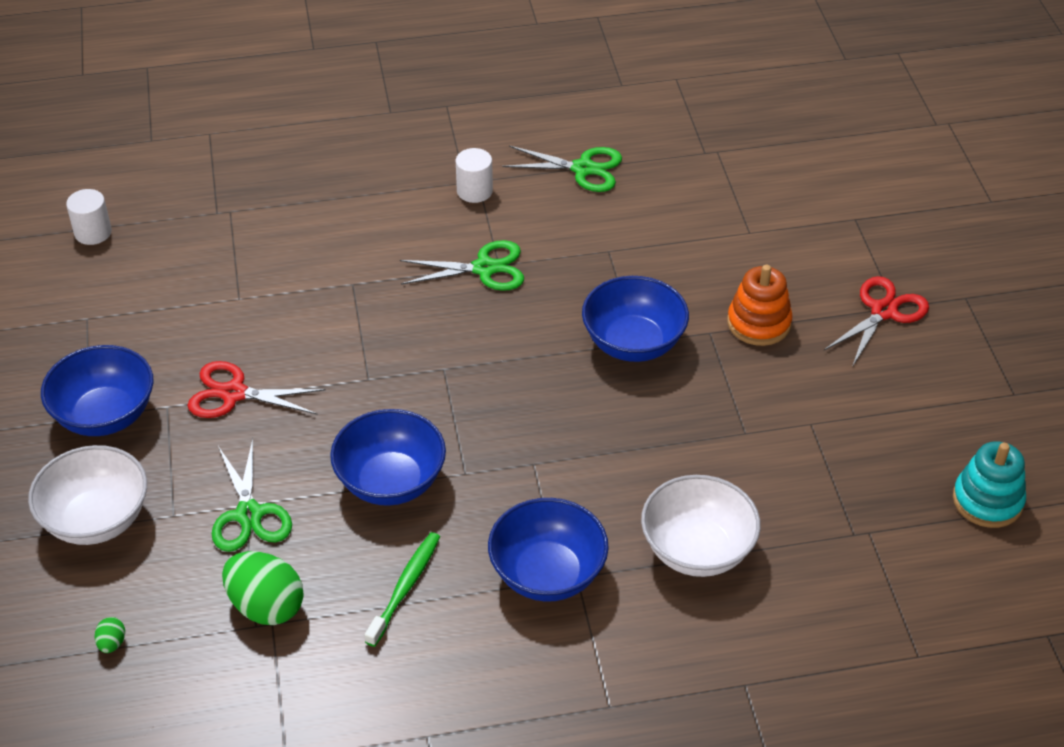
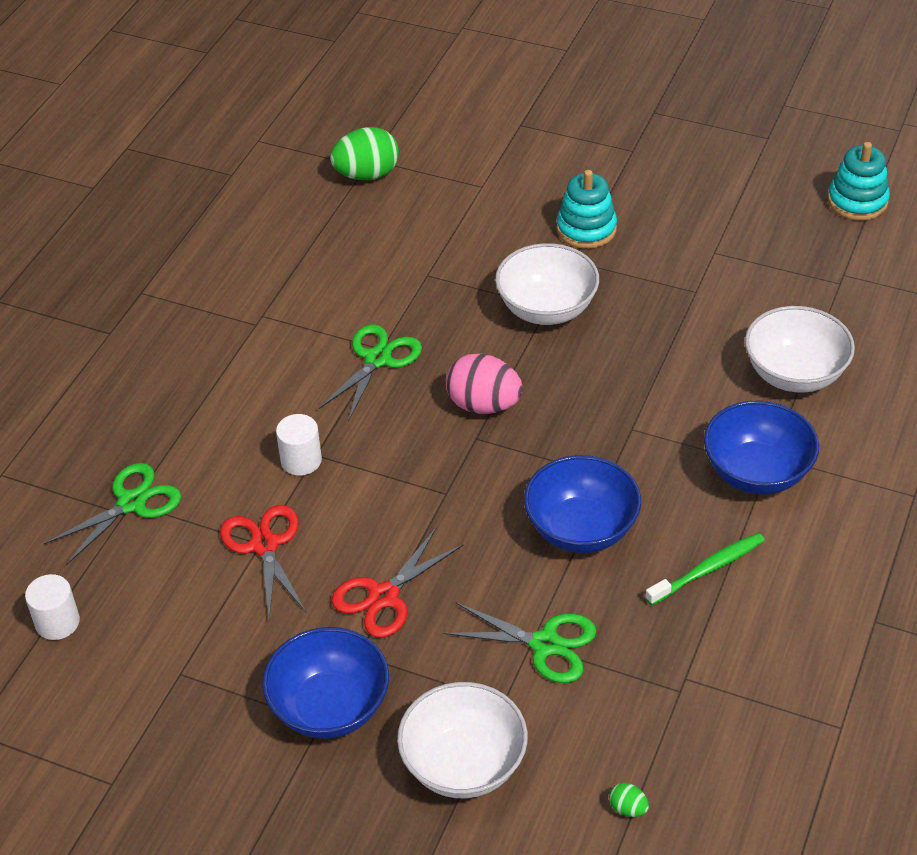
camera: 55 degrees left, 0 degrees up
green egg [222,551,304,625] -> green egg moved to [330,127,399,180]
green toothbrush [365,532,440,647] -> green toothbrush turned 90 degrees clockwise [645,533,765,605]
white cylinder [456,148,493,203] -> white cylinder moved to [276,414,322,476]
green scissors [502,146,622,192] -> green scissors moved to [44,463,181,565]
blue bowl [582,276,689,362] -> white bowl [495,243,599,325]
orange stacking toy [727,265,793,346] -> turquoise stacking toy [557,170,617,249]
red scissors [824,276,929,367] -> red scissors moved to [220,505,306,619]
none -> pink egg [446,354,523,414]

